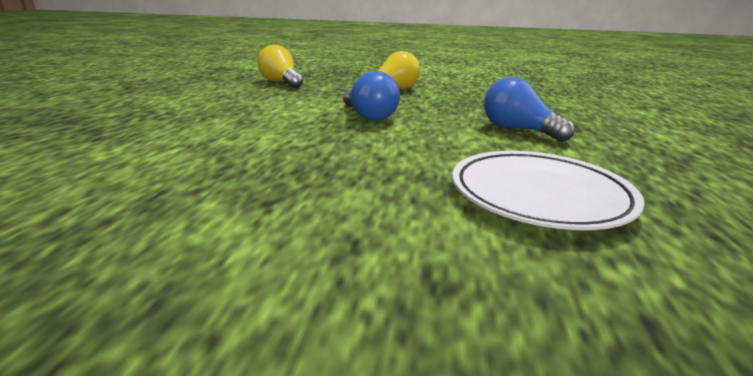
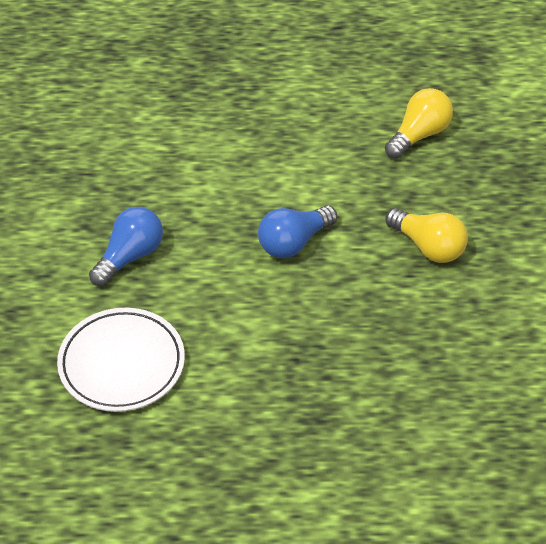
camera: 80 degrees right, 25 degrees up
blue light bulb [484,77,575,142] -> blue light bulb moved to [89,207,163,286]

